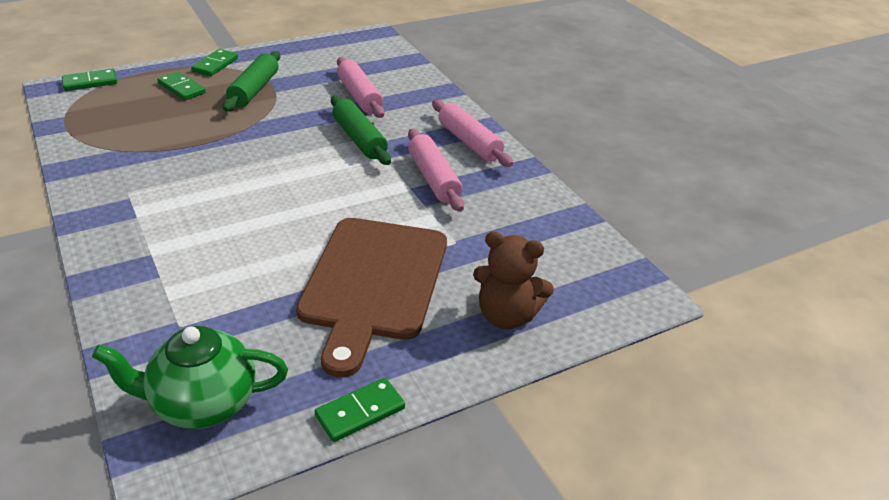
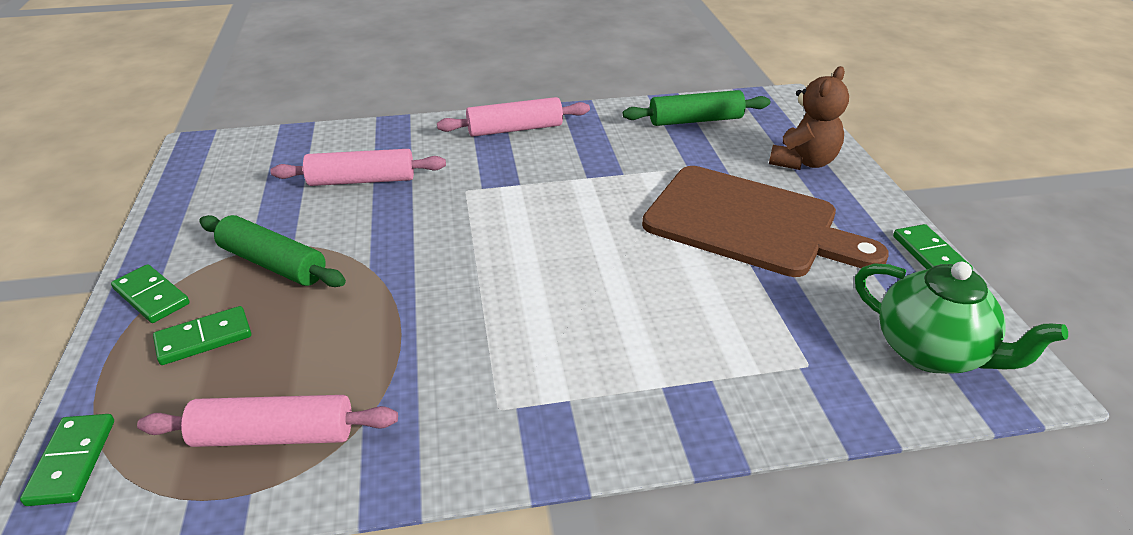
camera: 70 degrees left, 0 degrees up
green teapot [92,326,288,429] -> green teapot turned 60 degrees counterclockwise [855,262,1068,374]
green rolling pin [331,96,391,165] -> green rolling pin moved to [623,90,770,126]
pink rolling pin [408,129,464,212] -> pink rolling pin moved to [137,395,398,447]

